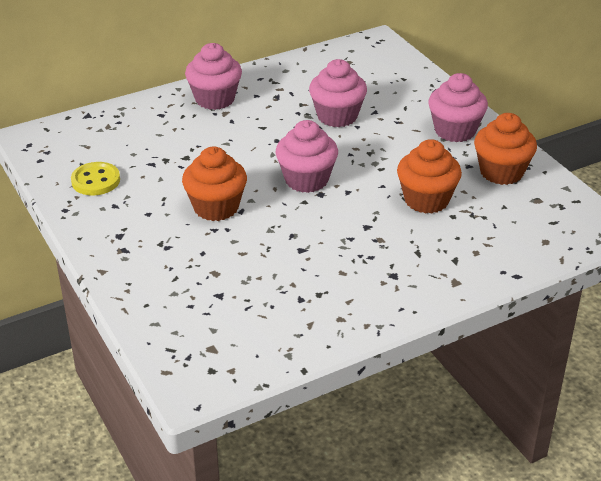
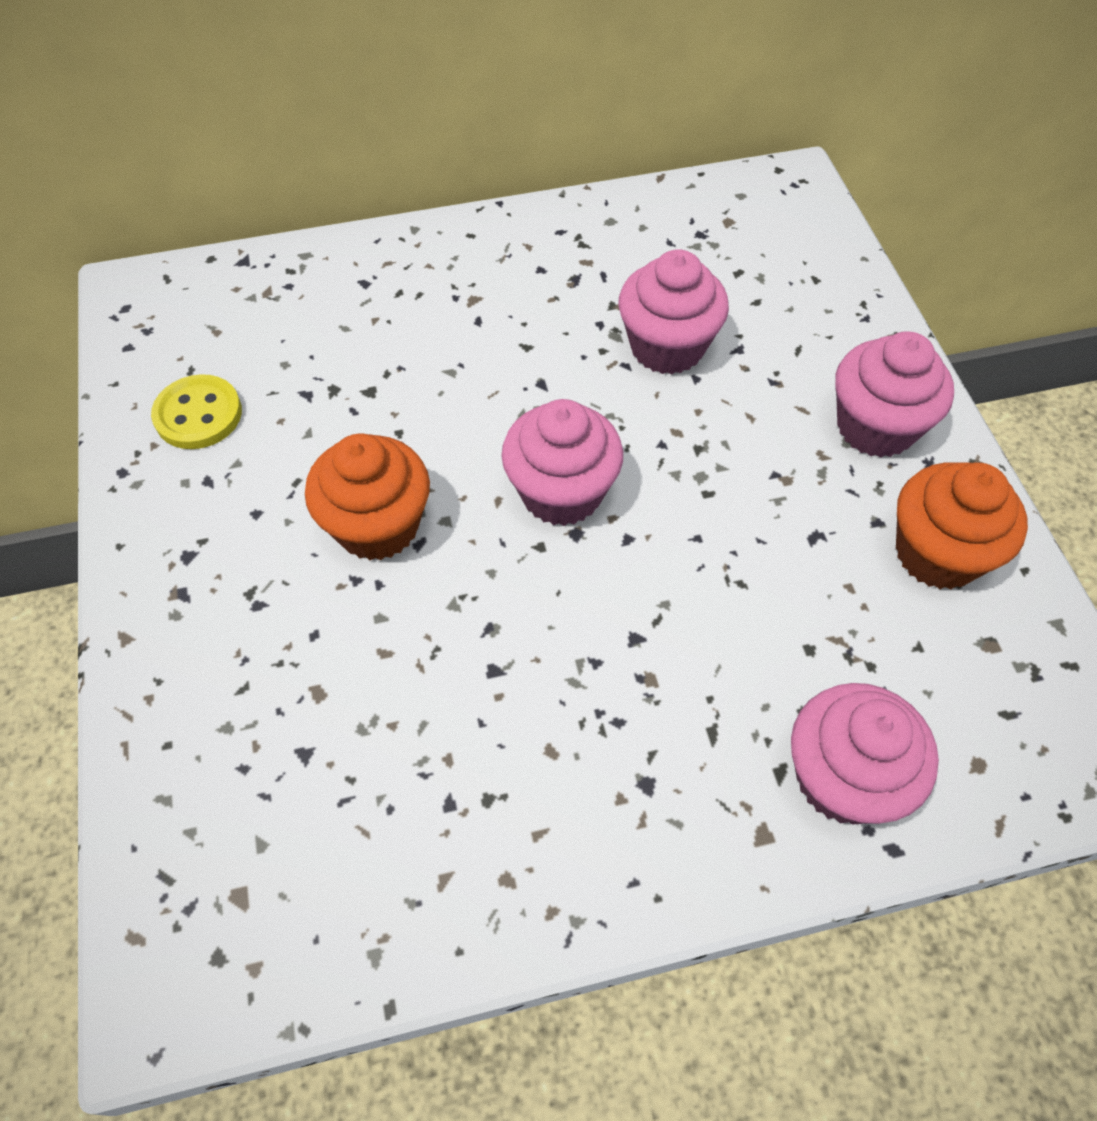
camera: 15 degrees right, 20 degrees up
pink cupcake [185,43,242,110] -> pink cupcake moved to [791,683,939,824]
orange cupcake [397,139,462,214] -> none

